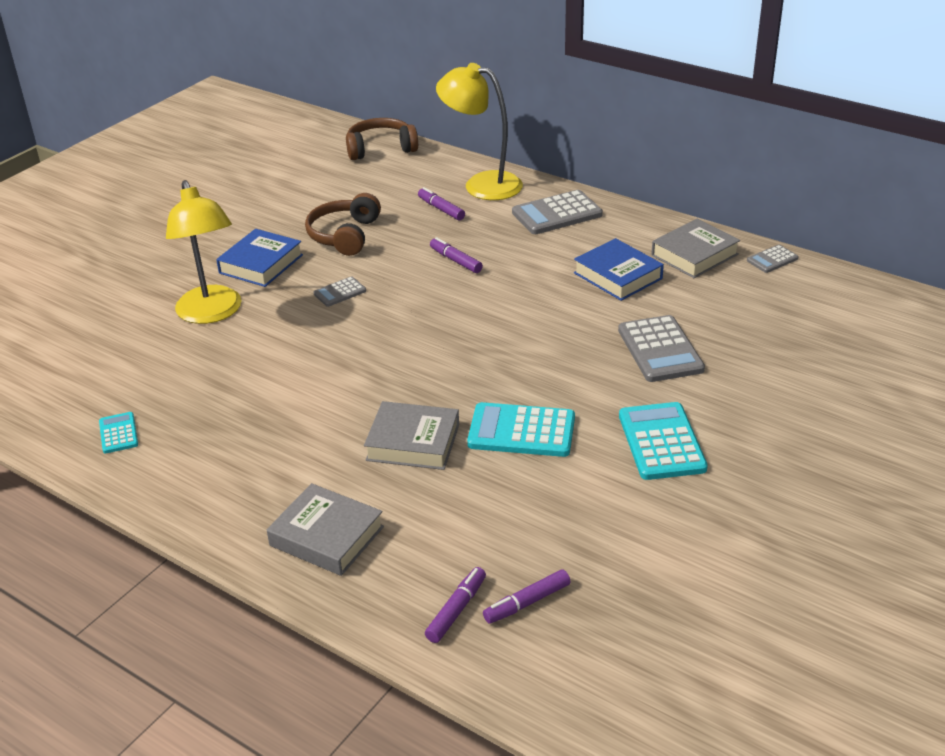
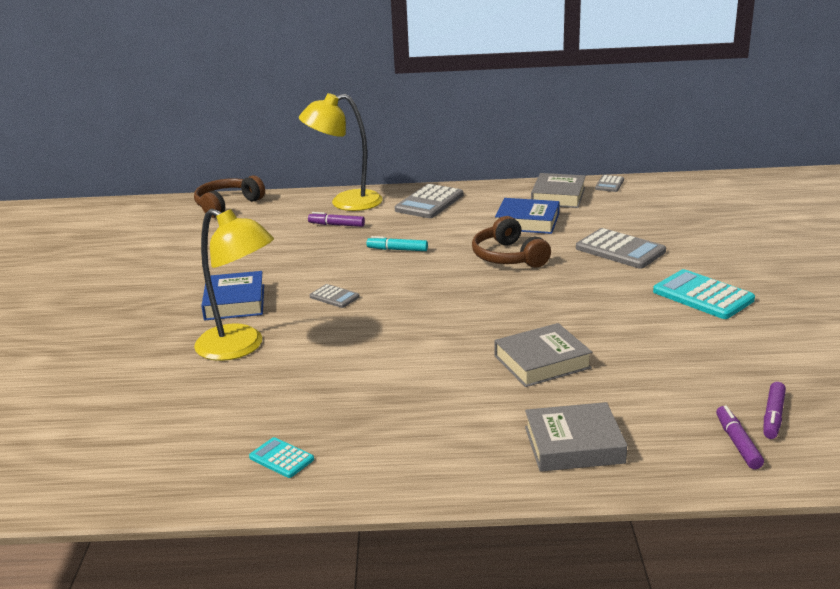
camera: 35 degrees left, 10 degrees down
brown headphones [305,193,381,256] -> brown headphones moved to [472,216,551,268]
grey calculator [313,276,366,307] -> grey calculator turned 75 degrees counterclockwise [310,284,360,308]
purple marker [430,237,483,273] -> turquoise marker [366,236,428,251]
turquoise calculator [467,402,575,457] -> none

